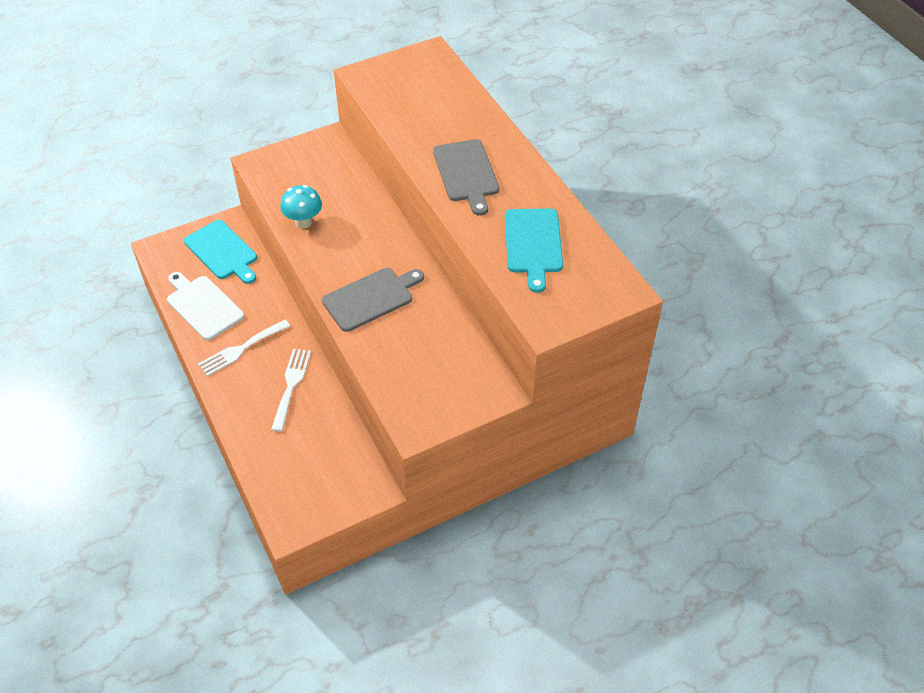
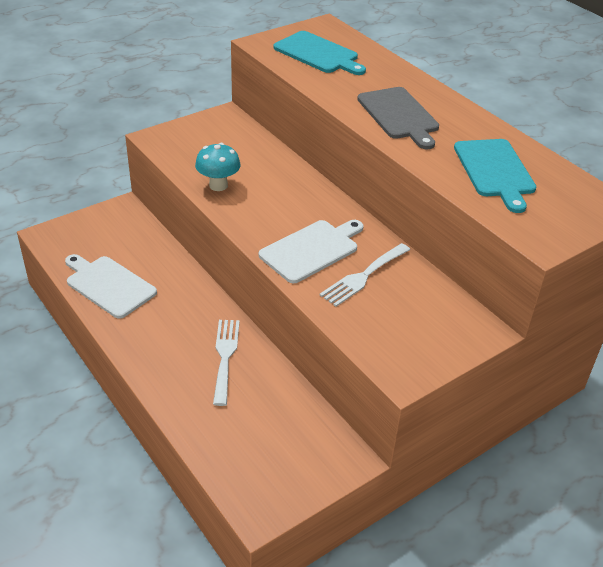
camera: 10 degrees left, 10 degrees down
turquoise cutting board [184,220,257,284] -> turquoise cutting board moved to [273,31,366,75]
white fork [198,320,290,376] -> white fork moved to [320,243,410,307]
grey cutting board [322,268,424,332] -> white cutting board [259,220,364,283]

